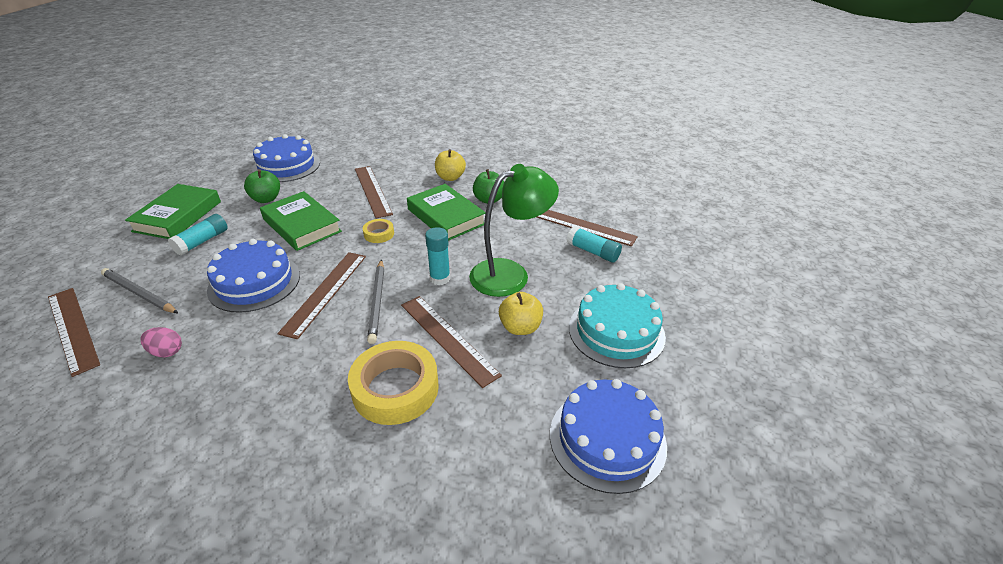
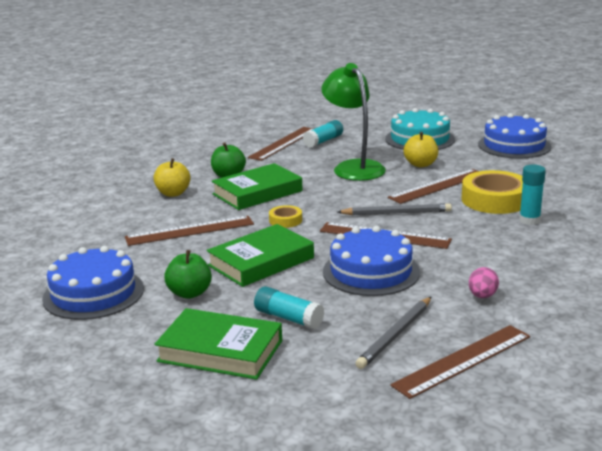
camera: 85 degrees left, 15 degrees down
turquoise glue stick [425,227,450,285] -> turquoise glue stick moved to [519,165,546,225]

